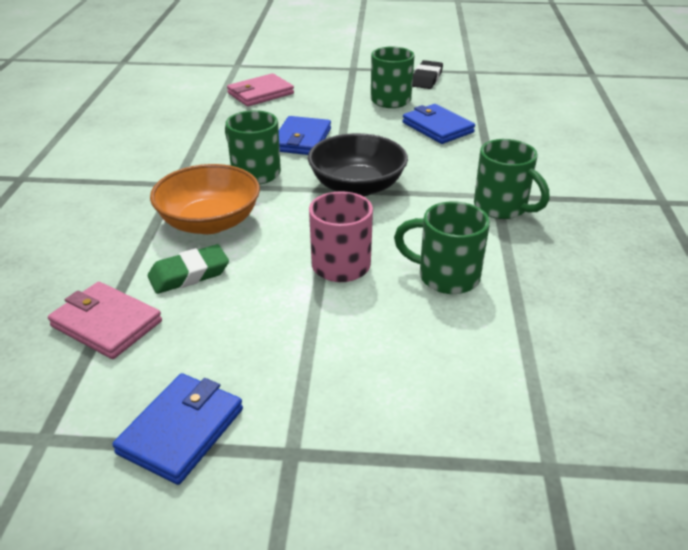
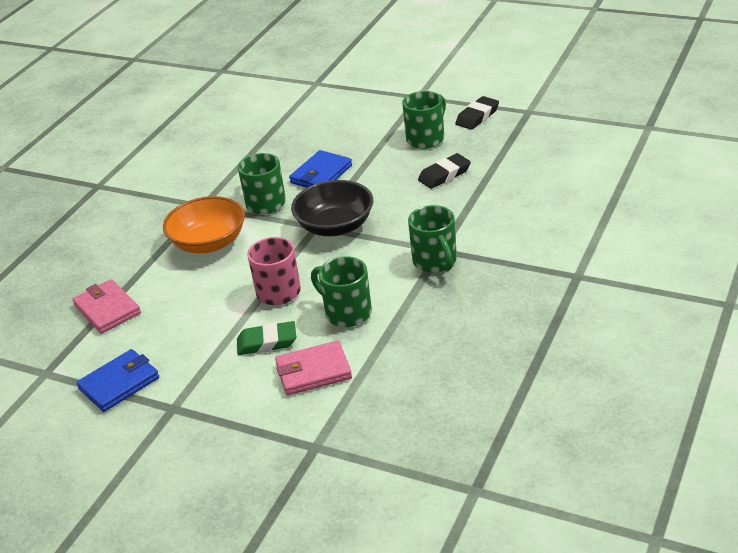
camera: 25 degrees right, 0 degrees up
green eraser [148,244,229,294] -> green eraser moved to [237,321,296,355]
pink wallet [227,73,294,106] -> pink wallet moved to [275,340,352,395]
blue wallet [403,104,475,144] -> black eraser [418,153,471,189]

